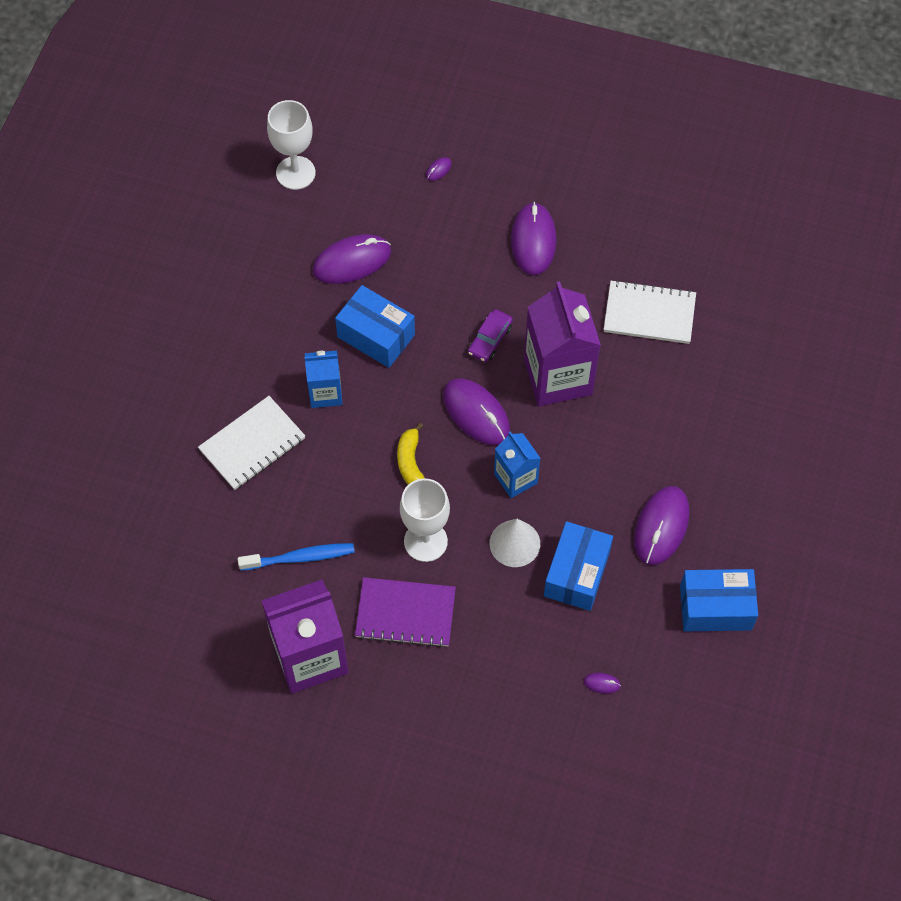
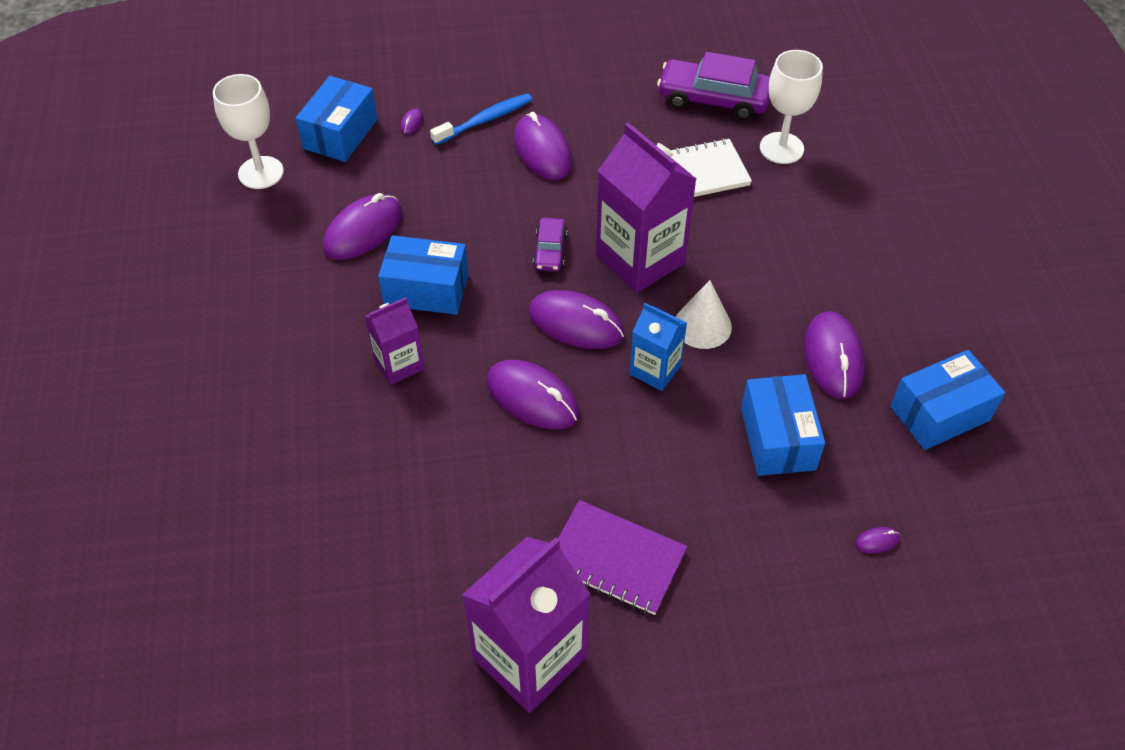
camera: 25 degrees left, 10 degrees down
white notebook [198,396,305,490] -> none
blue toothbrush [238,543,355,571] -> blue toothbrush moved to [430,93,532,145]
blue carton [304,351,342,408] -> purple carton [365,297,424,385]
purple notebook [355,577,456,648] -> purple notebook turned 45 degrees clockwise [558,500,688,615]
yellow banana [397,423,425,485] -> purple mouse [487,360,579,429]
white goblet [400,478,450,562] -> white goblet moved to [760,50,823,164]
white cone [490,519,540,567] -> white cone moved to [676,280,732,349]
none -> blue box [296,76,378,162]
none -> purple car [657,52,770,120]

